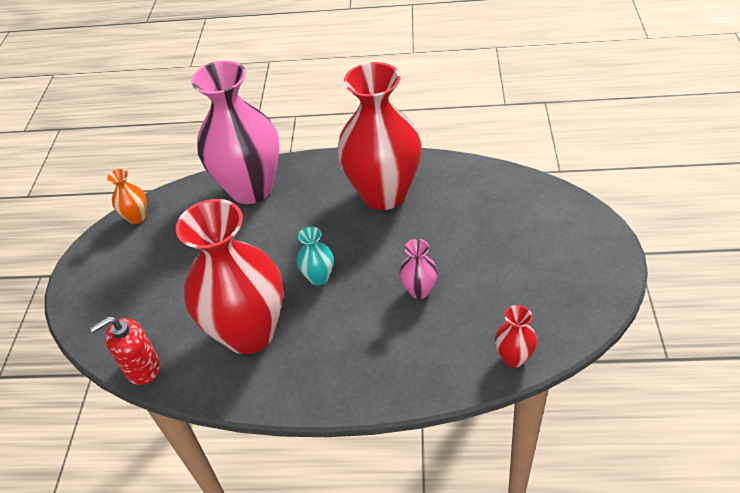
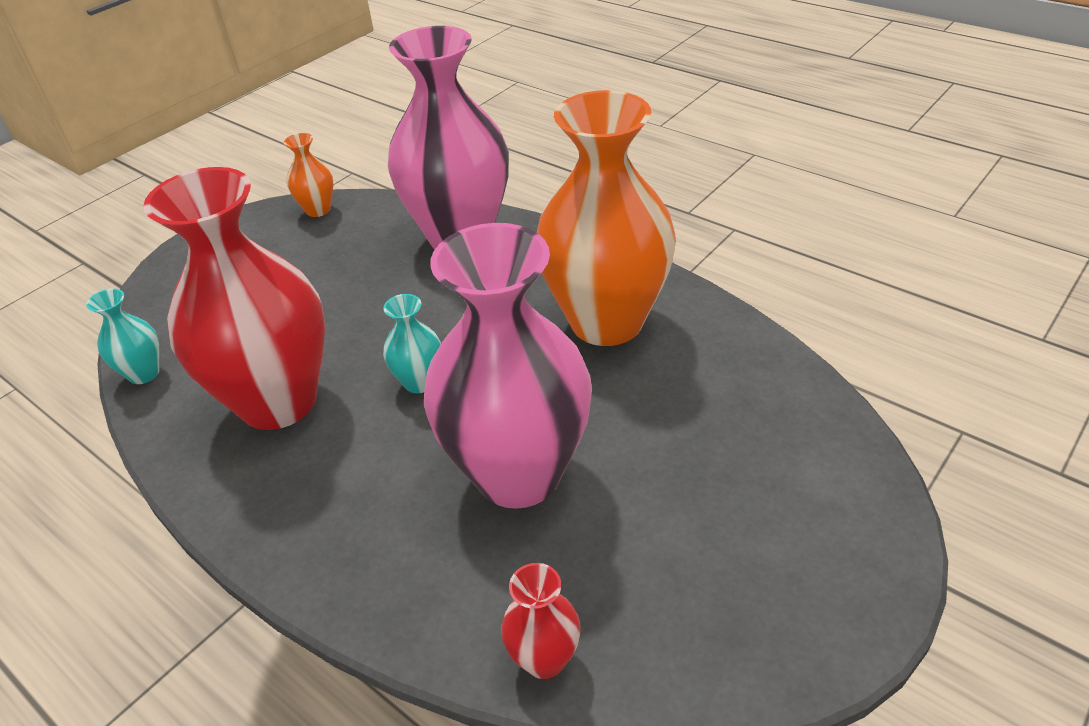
camera: 35 degrees right, 5 degrees down
red soap dispenser [90,316,160,385] -> turquoise vase [86,288,160,384]
red vase [337,62,422,210] -> orange vase [537,90,676,346]
pink vase [399,239,438,299] -> pink vase [424,223,592,509], size x2.41

